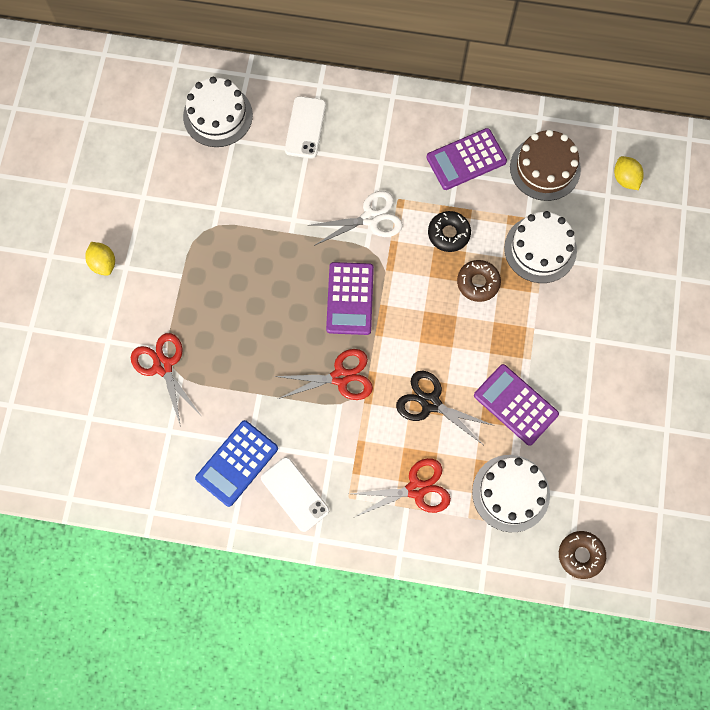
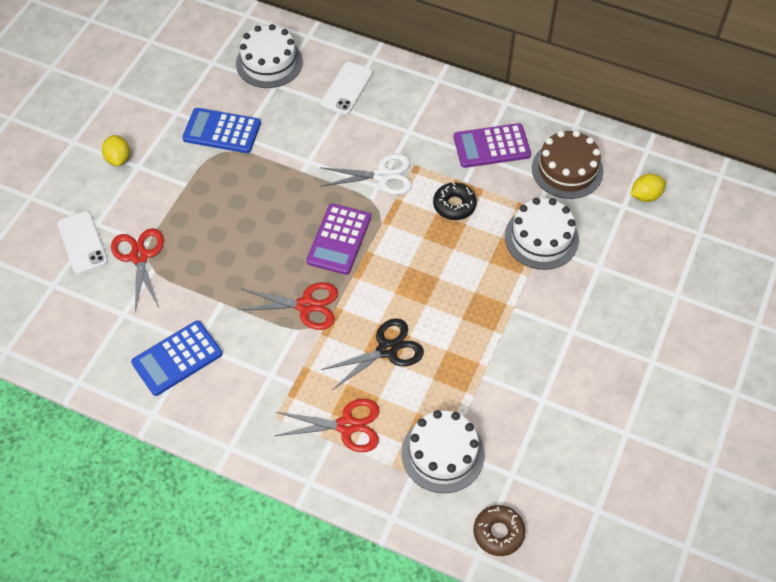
camera: 15 degrees right, 15 degrees down
white phone [261,457,329,532] -> white phone moved to [57,211,108,274]
black scissors [396,371,495,445] -> black scissors turned 105 degrees clockwise [321,318,424,389]
brown donut [457,260,501,302] -> none
purple calculator [474,364,559,446] -> none
yellow lemon [614,156,644,190] -> yellow lemon turned 75 degrees clockwise [630,174,666,202]
none -> blue calculator [182,108,261,153]

